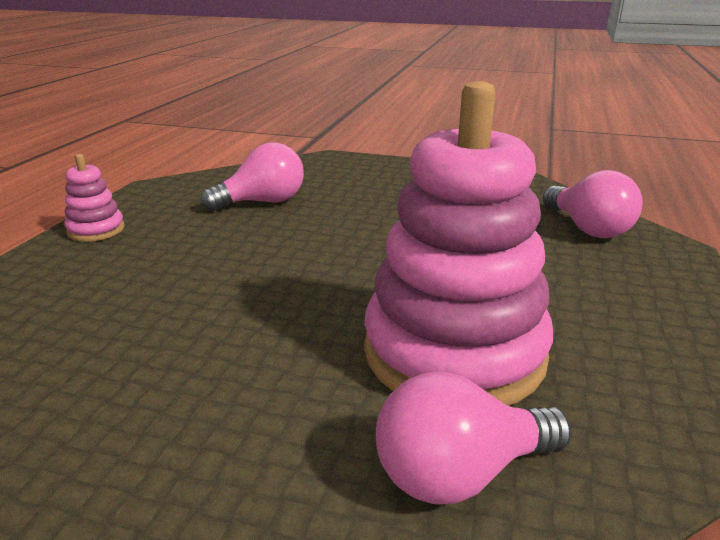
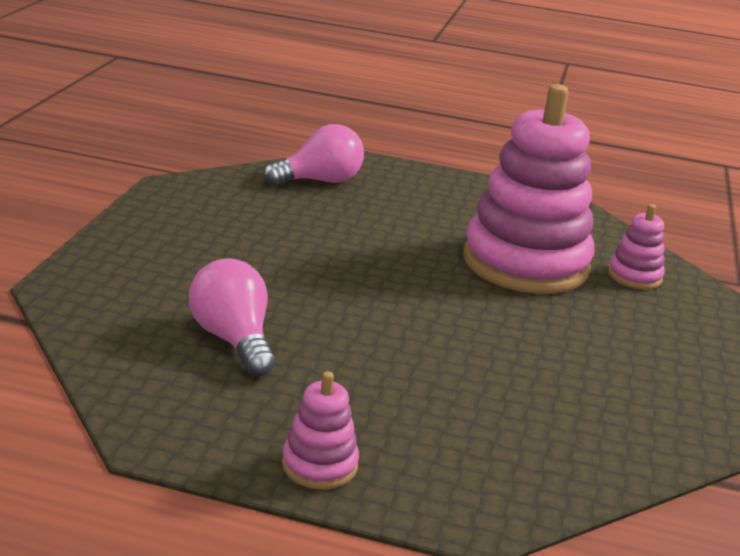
camera: 95 degrees left, 0 degrees up
pink light bulb [376,372,572,504] -> pink stacking toy [608,204,665,290]

